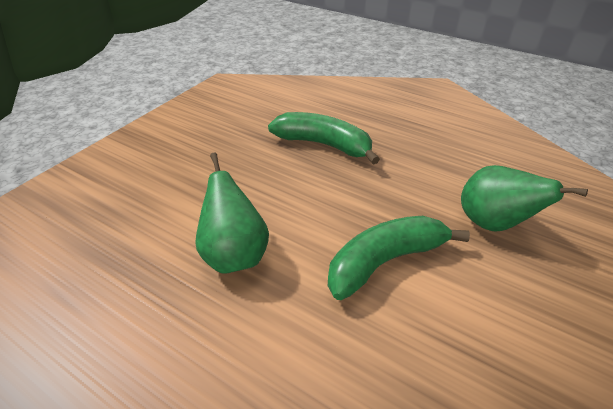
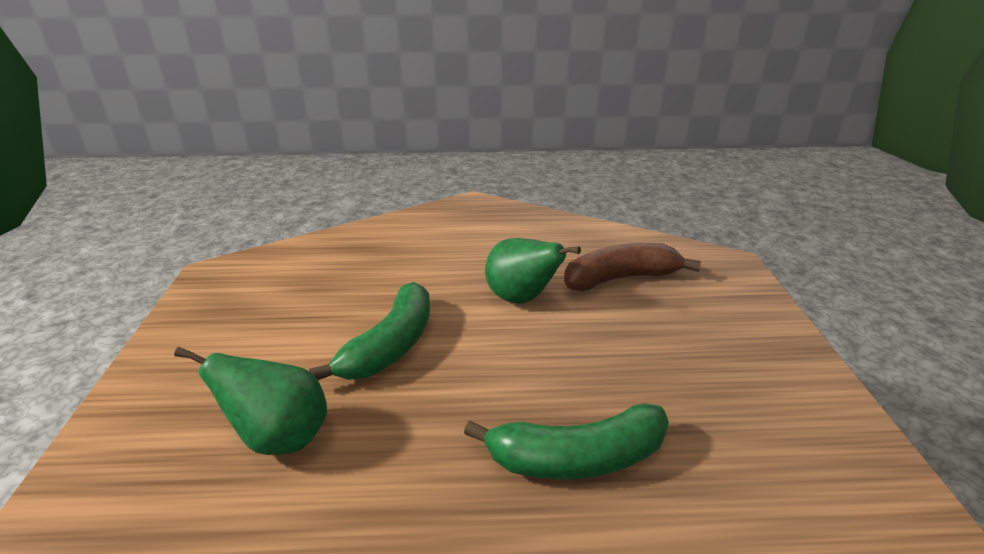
camera: 145 degrees right, 10 degrees down
none -> brown banana [564,243,701,291]

